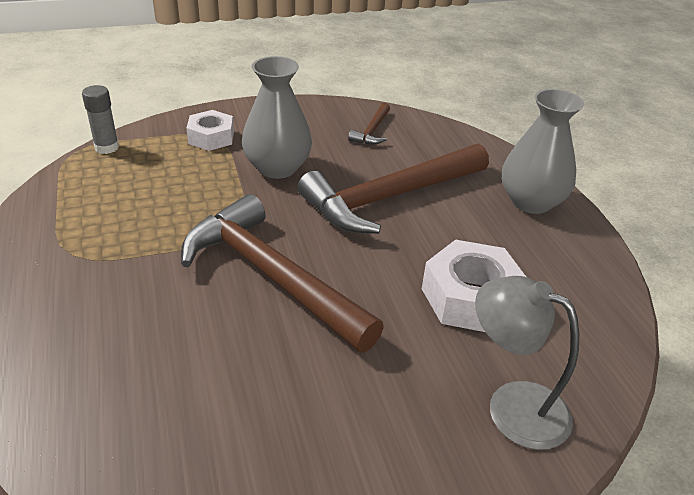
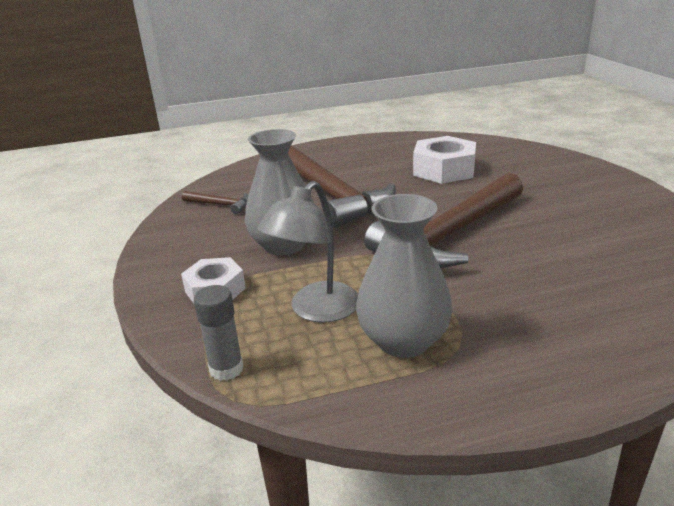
camera: 85 degrees left, 10 degrees down
grey lamp [475,276,579,450] -> grey lamp moved to [258,181,358,323]
grey vase [502,89,584,214] -> grey vase moved to [356,194,453,358]

